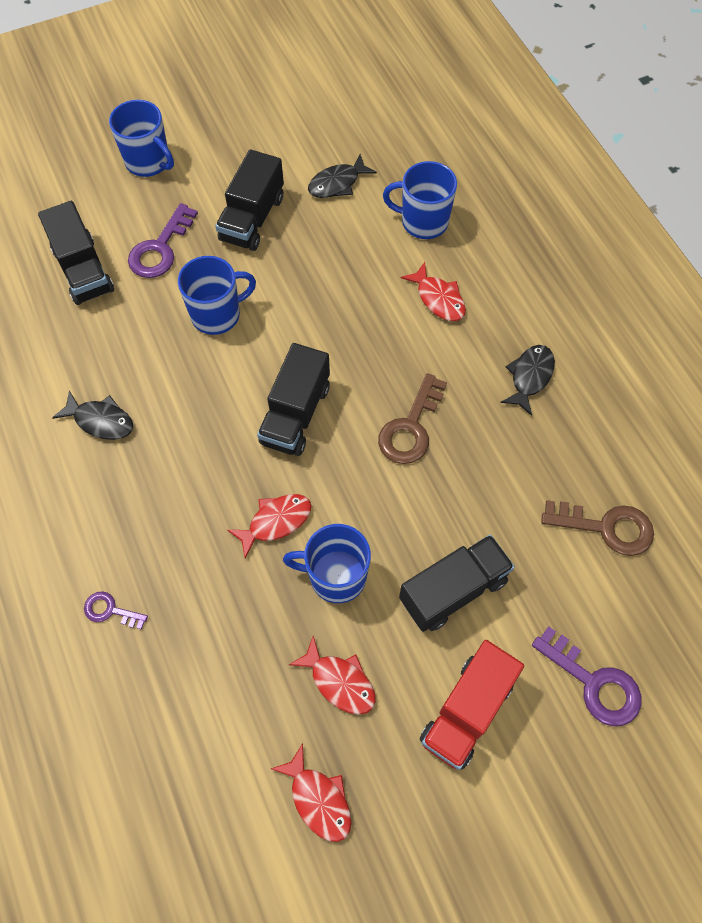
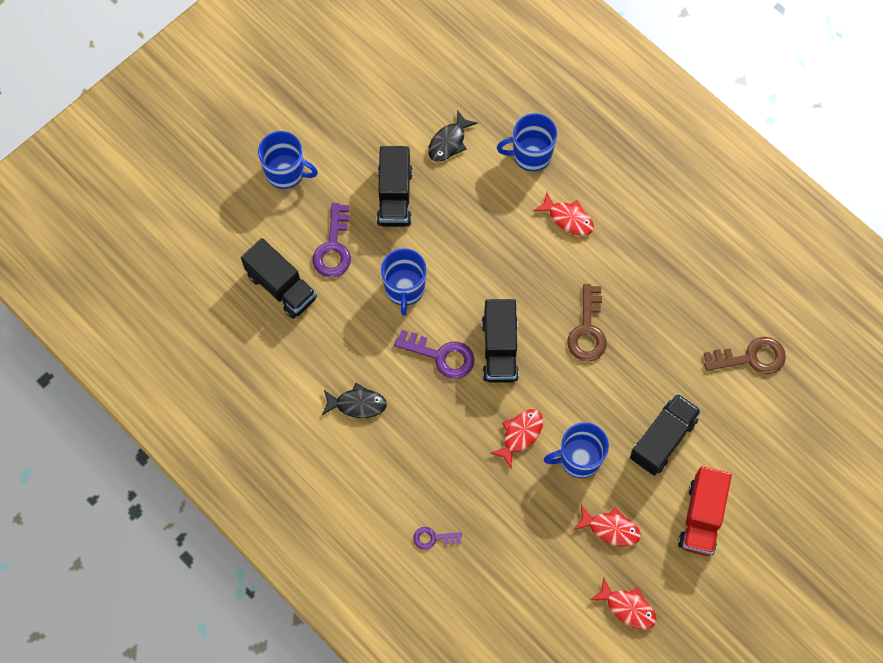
camera: 20 degrees left, 5 degrees up
blue mug [178,256,256,335] -> blue mug turned 135 degrees clockwise [381,248,427,316]
black fish [500,345,555,416] -> none
purple key [532,626,641,726] -> purple key moved to [394,330,475,379]

